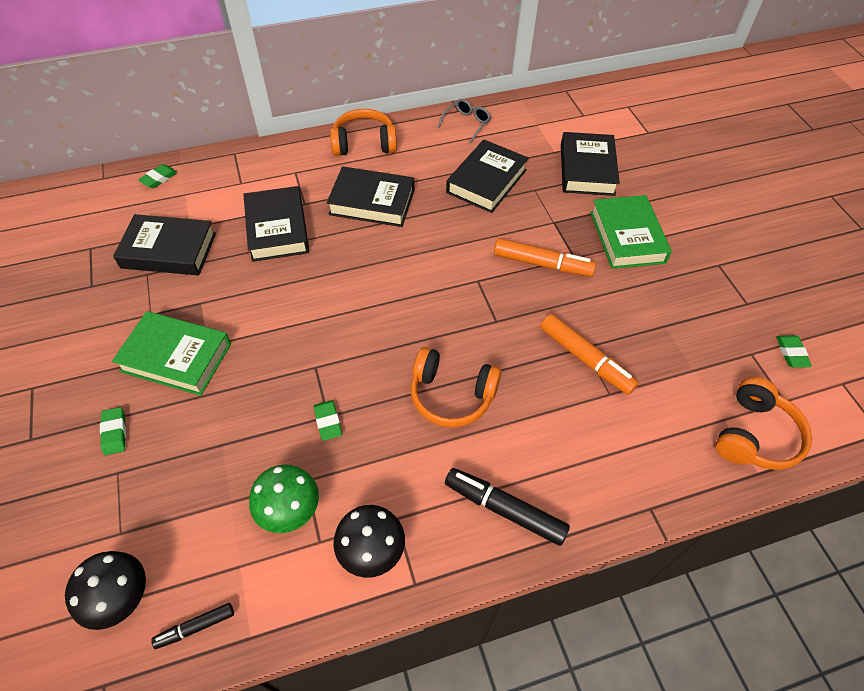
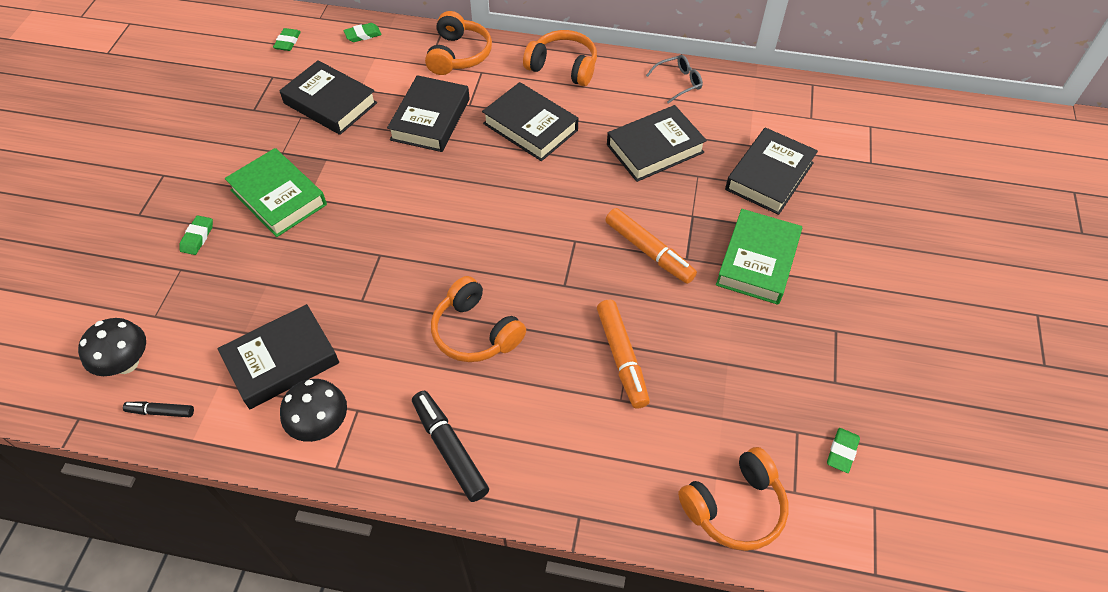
camera: 30 degrees right, 0 degrees up
green mushroom [249,464,319,533] -> black book [218,304,339,409]
green eraser [314,400,342,441] -> green eraser moved to [273,28,301,51]
none -> orange headphones [425,11,492,75]

